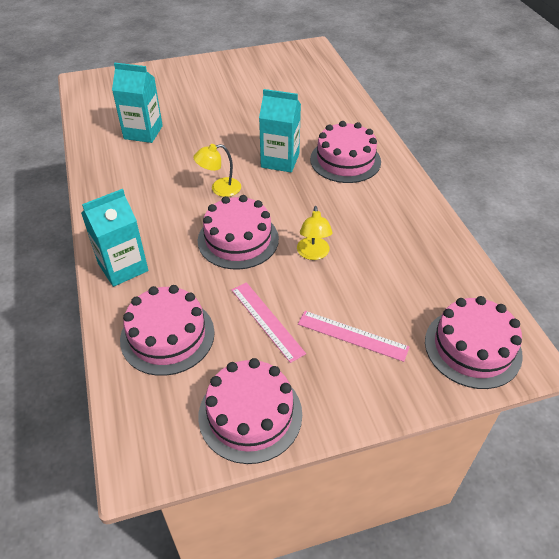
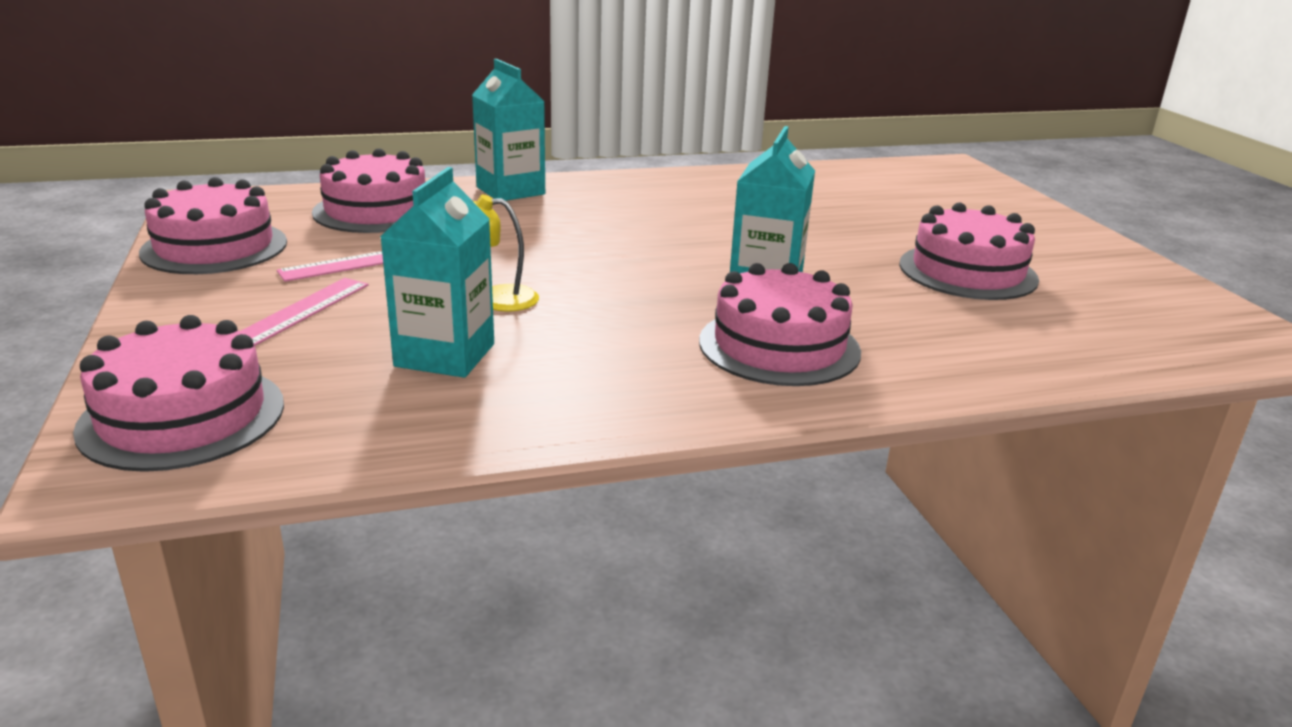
camera: 90 degrees right, 20 degrees down
turquoise carton [112,63,163,143] -> turquoise carton moved to [380,167,494,378]
yellow lamp [193,144,241,197] -> none
pink cake [198,195,279,270] -> pink cake moved to [899,203,1039,300]

